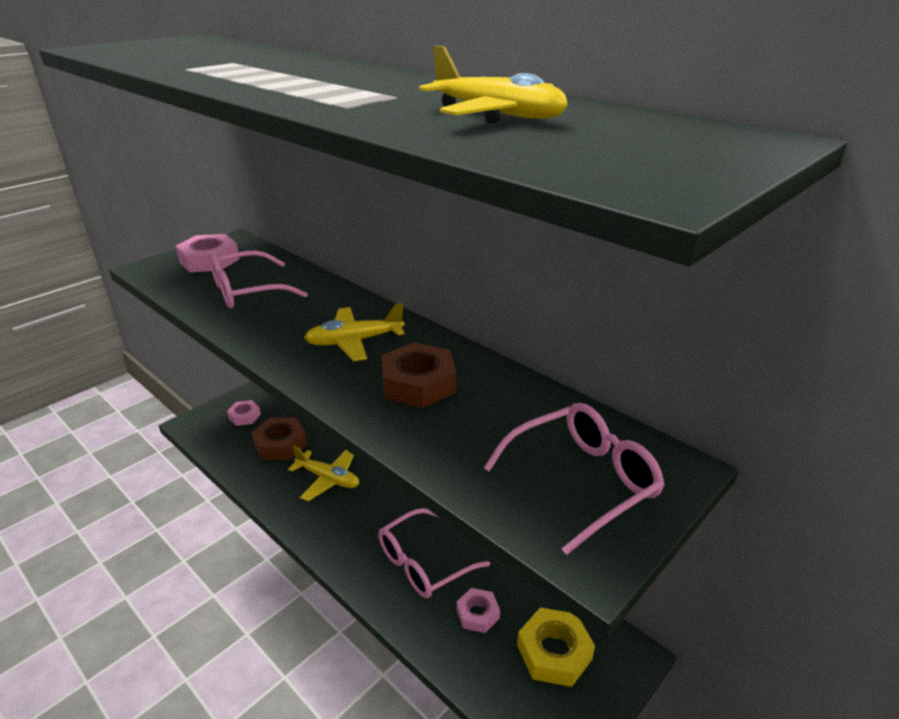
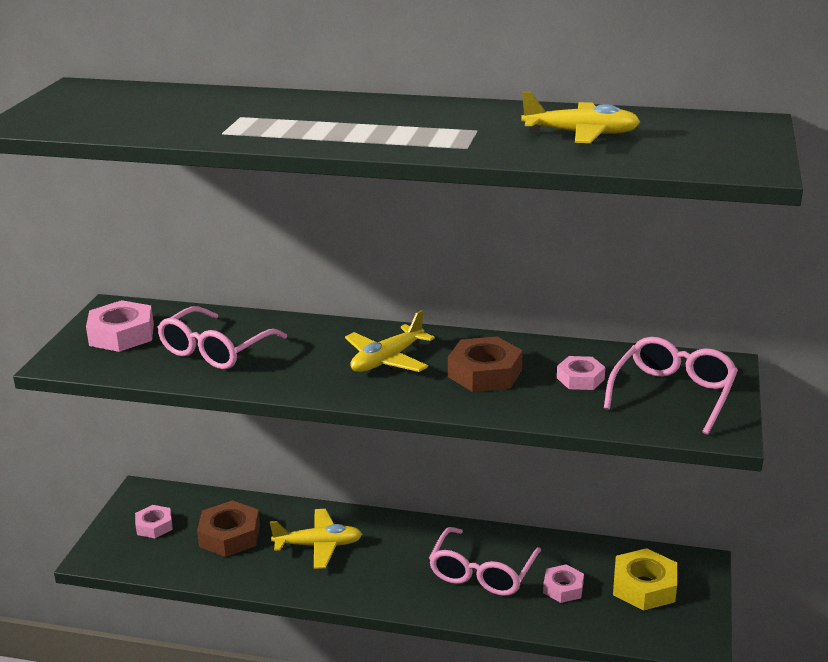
camera: 30 degrees left, 5 degrees down
none -> pink nut [557,356,605,390]

